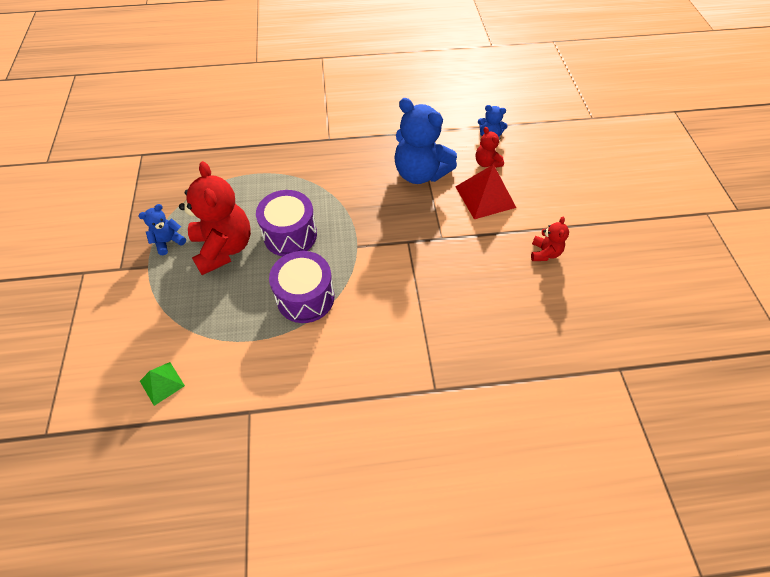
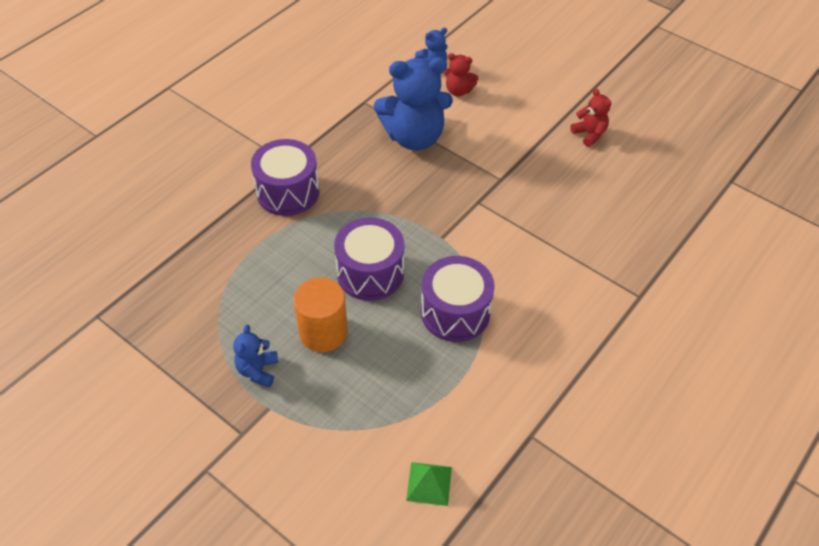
camera: 45 degrees left, 5 degrees down
red teddy bear [179,161,251,275] -> orange cylinder [294,277,348,352]
red pyramid [455,164,516,219] -> none
none -> purple drum [251,139,319,216]

